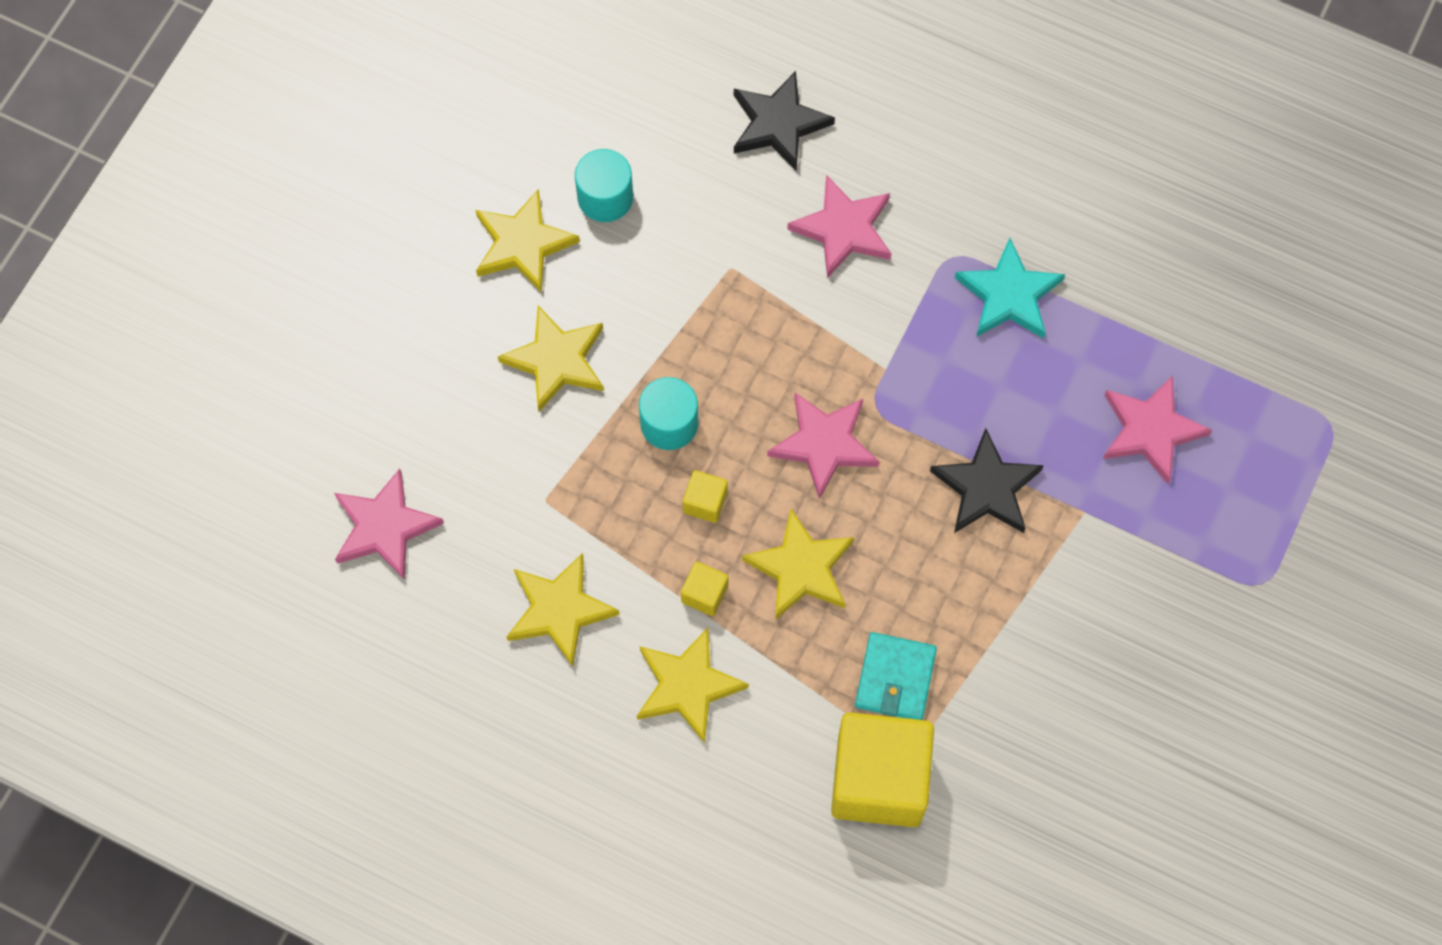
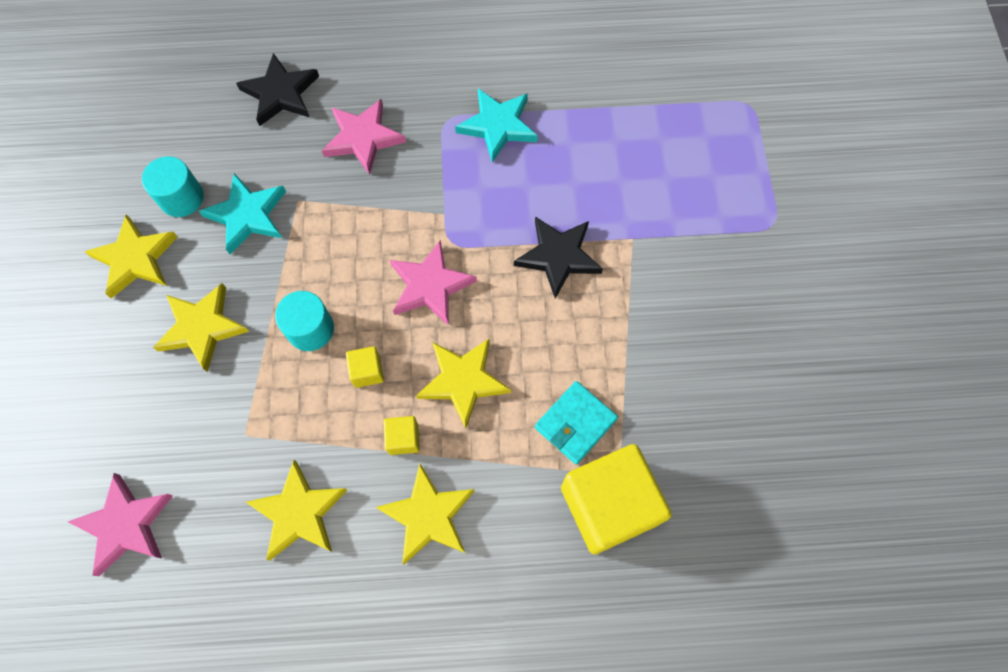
camera: 30 degrees left, 0 degrees up
turquoise wallet [855,632,937,720] -> turquoise wallet turned 60 degrees clockwise [535,381,618,464]
pink star [1103,375,1212,484] -> none
none -> turquoise star [199,173,286,254]

